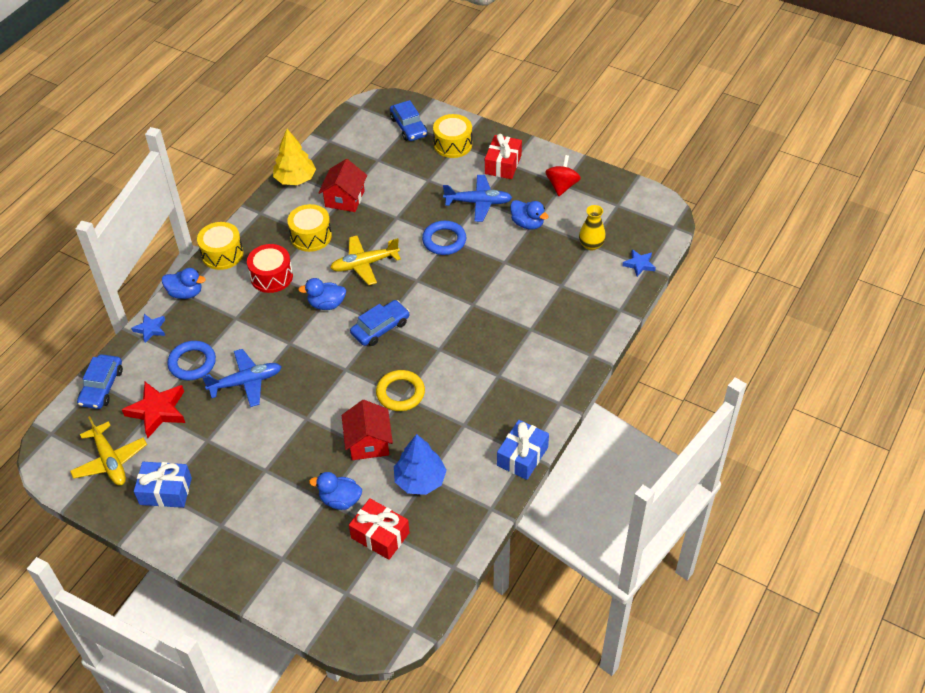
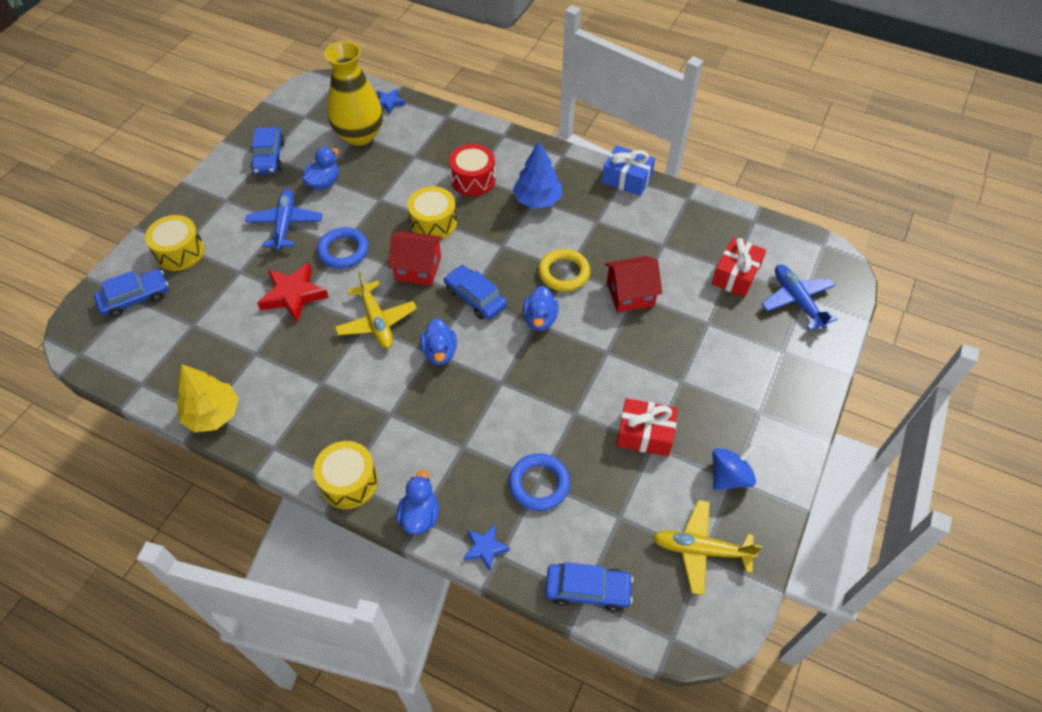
camera: 95 degrees left, 5 degrees up
yellow plane [70,416,147,486] -> yellow plane turned 135 degrees counterclockwise [653,500,762,595]
red star [122,382,185,438] -> red star moved to [257,262,329,323]
blue gift [134,462,192,508] -> blue spinning top [713,444,756,490]
blue plane [202,349,282,407] -> blue plane moved to [761,265,838,330]
red drum [247,244,293,293] -> red drum moved to [449,144,496,196]
yellow drum [287,204,332,252] -> yellow drum moved to [407,186,457,239]
blue duck [309,472,362,510] -> blue duck moved to [523,286,559,331]
red house [318,159,367,212] -> red house moved to [388,231,443,286]
blue tree [394,434,447,495] -> blue tree moved to [512,141,562,208]
red gift [485,134,522,179] -> red gift moved to [617,398,678,457]
red spinning top [545,155,581,196] -> blue car [251,127,285,174]
yellow vase [579,205,606,251] -> yellow vase [324,41,383,146], size x1.95

